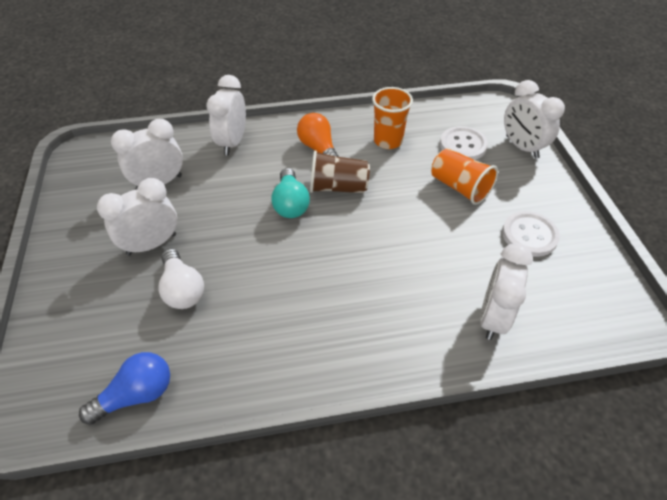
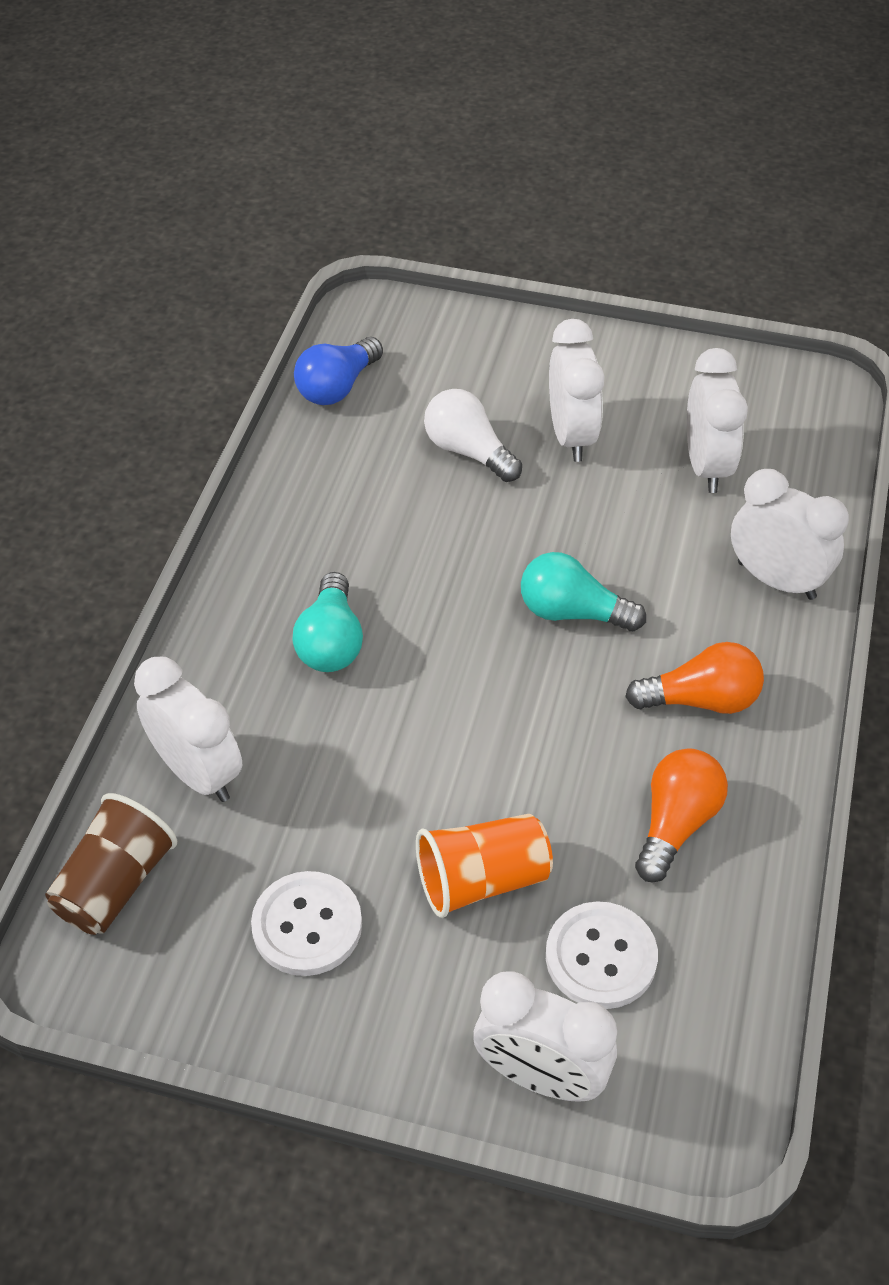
camera: 115 degrees right, 0 degrees up
blue light bulb [79,352,170,425] -> blue light bulb turned 45 degrees clockwise [294,337,383,405]
white light bulb [158,249,204,309] -> white light bulb turned 45 degrees clockwise [424,389,522,482]
brown cup [310,150,370,193] -> brown cup moved to [45,793,177,935]
orange cup [372,87,413,149] -> orange light bulb [635,748,728,882]
white clock [504,80,565,159] -> white clock turned 150 degrees counterclockwise [473,971,617,1102]
none -> turquoise light bulb [292,572,363,672]

